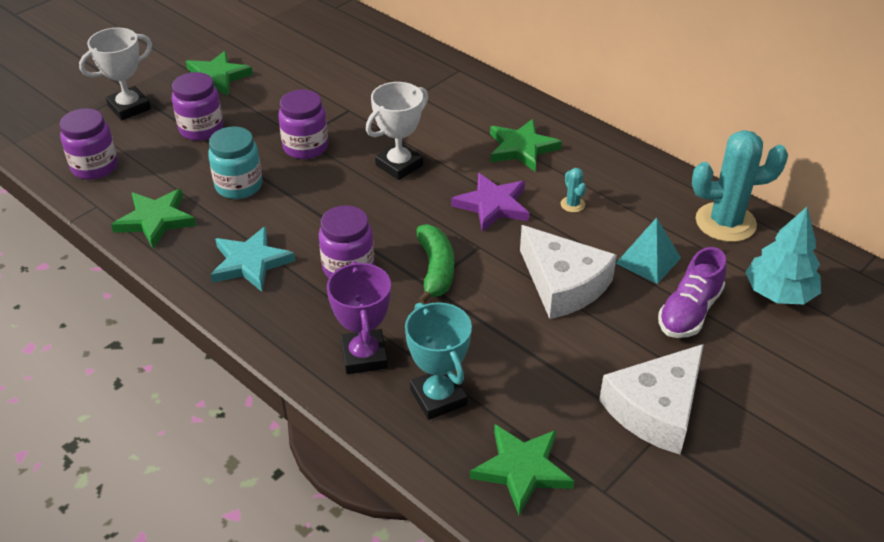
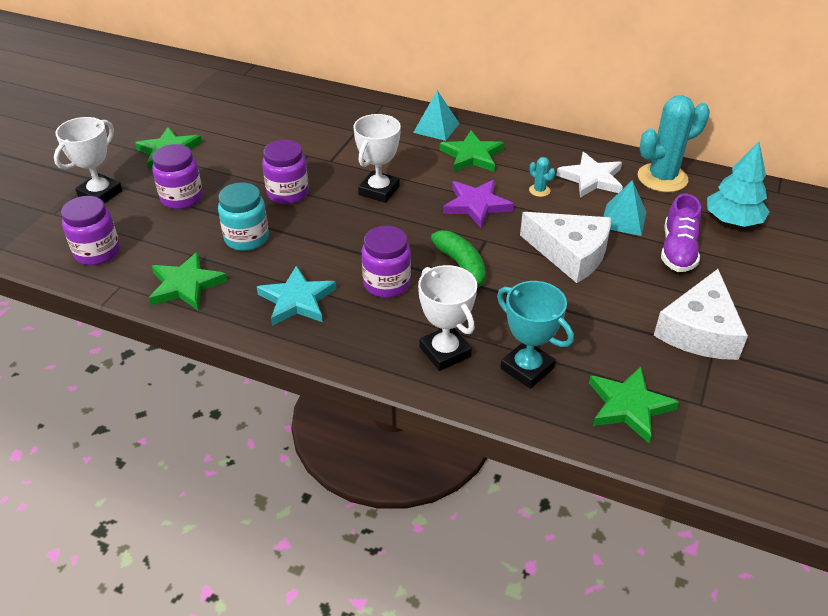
camera: 20 degrees left, 0 degrees up
purple trophy [327,261,391,374] -> white trophy [418,265,477,371]
none -> turquoise pyramid [413,90,460,141]
none -> white star [556,152,623,198]

